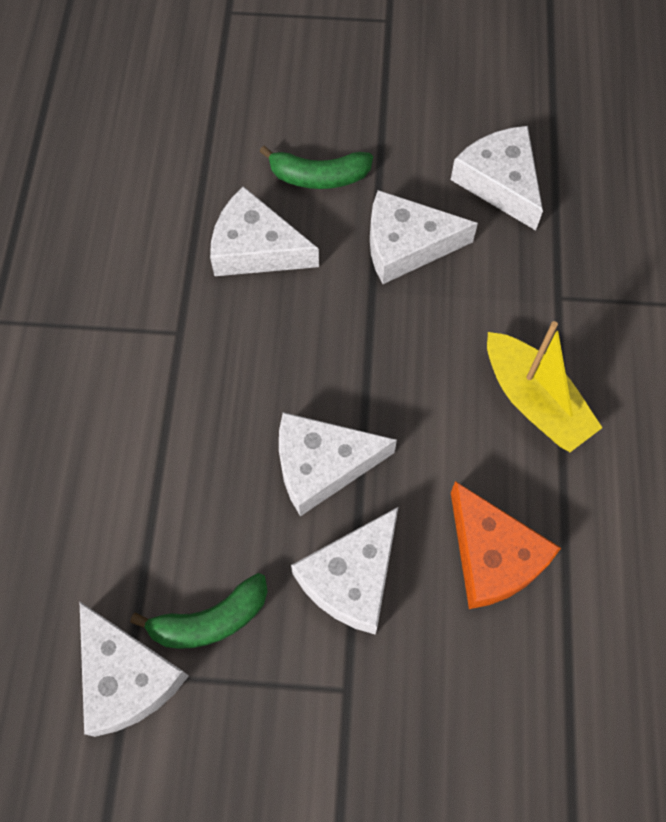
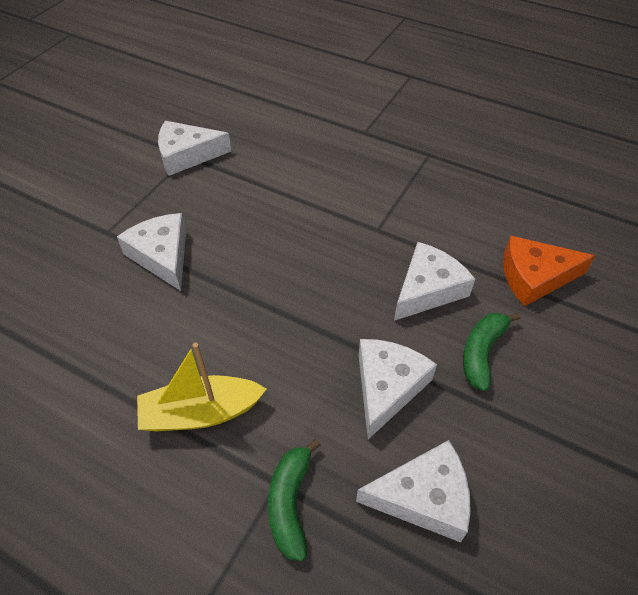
camera: 115 degrees right, 15 degrees down
green banana [130,573,268,649] -> green banana moved to [268,439,321,561]
white cheese [279,412,397,516] -> none
orange cheese [451,481,561,609] -> orange cheese moved to [503,236,595,306]

